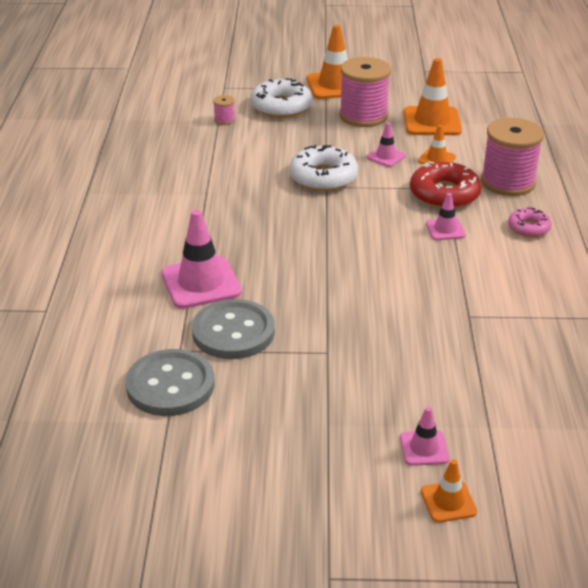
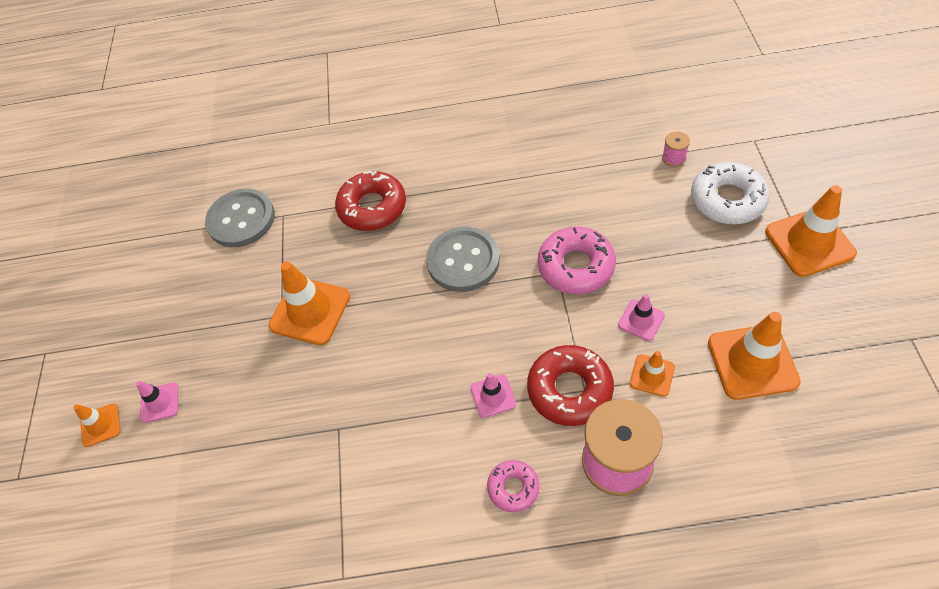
camera: 90 degrees right, 20 degrees up
pink traffic cone [161,209,242,309] -> red donut [335,171,406,231]
grey button [192,299,275,359] -> grey button moved to [426,227,500,292]
white donut [289,145,358,191] -> pink donut [538,227,616,294]
pink spool [339,57,391,127] -> none
none -> orange traffic cone [269,261,350,345]

